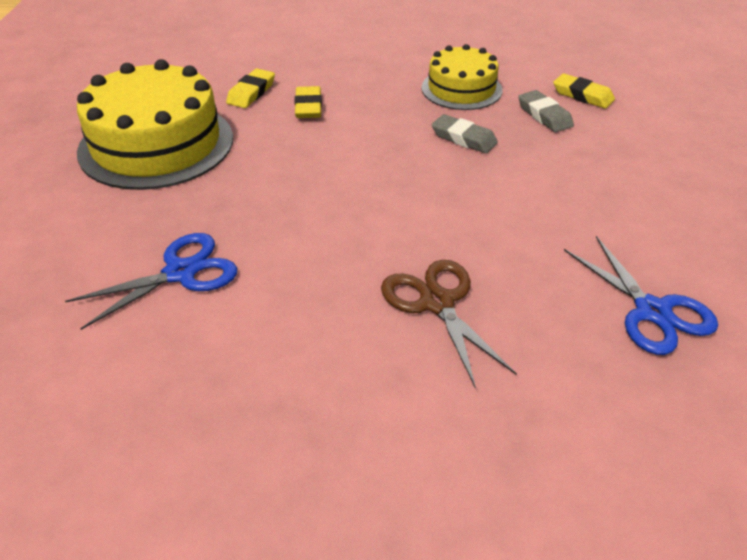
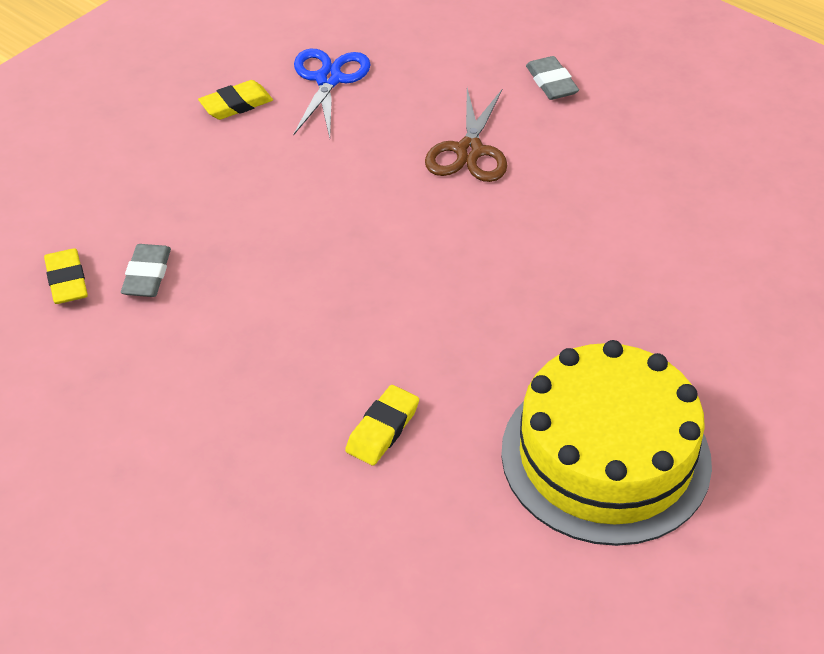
camera: 145 degrees left, 5 degrees up
blue scissors [65,233,237,330] -> none
yellow eraser [226,69,275,108] -> yellow eraser moved to [198,80,273,120]
yellow cake [421,44,502,110] -> none
grey eraser [432,114,498,153] -> grey eraser moved to [526,56,579,100]

